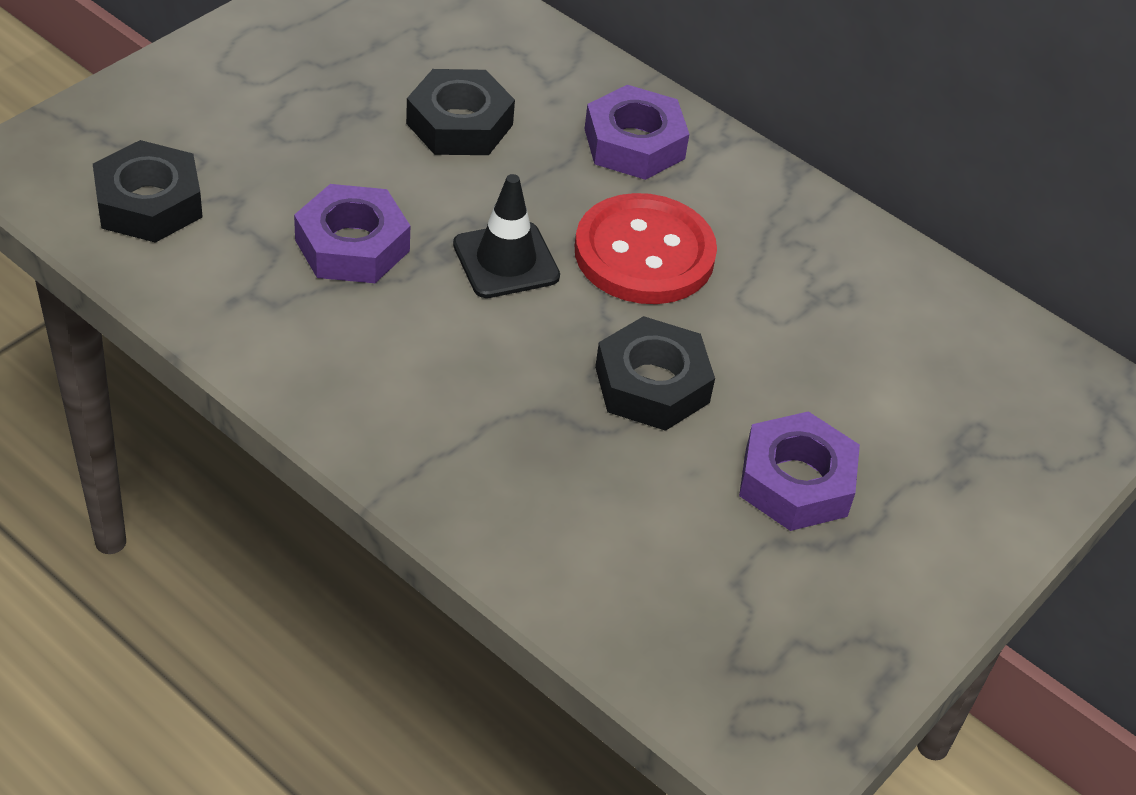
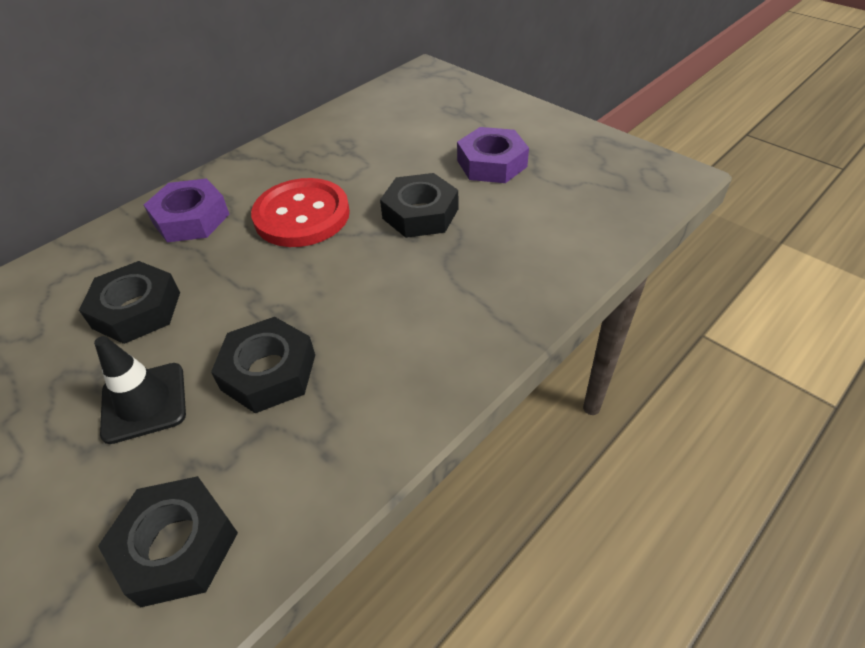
camera: 80 degrees left, 0 degrees up
purple nut [294,184,410,283] -> black nut [211,317,315,413]
black traffic cone [453,174,560,298] -> black traffic cone moved to [94,336,186,444]

